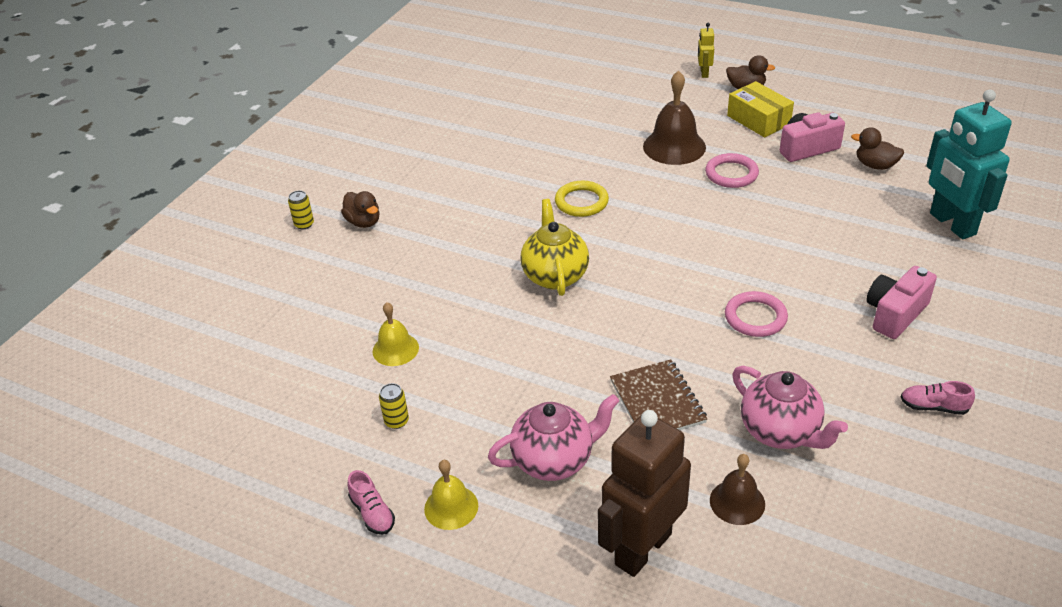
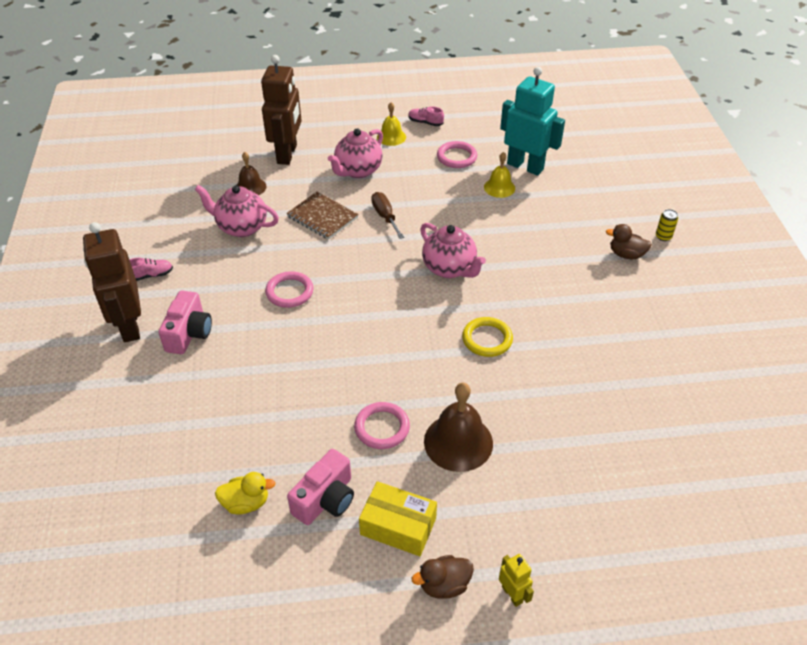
camera: 145 degrees right, 5 degrees up
yellow can [379,383,409,429] -> pink ring [437,141,477,168]
yellow teapot [521,199,589,296] -> pink teapot [420,223,486,278]
brown duck [851,128,904,170] -> yellow duck [215,472,276,514]
turquoise robot [926,90,1012,239] -> turquoise robot moved to [500,67,565,176]
none -> brown robot [83,222,141,342]
none -> brown screwdriver [371,192,404,239]

